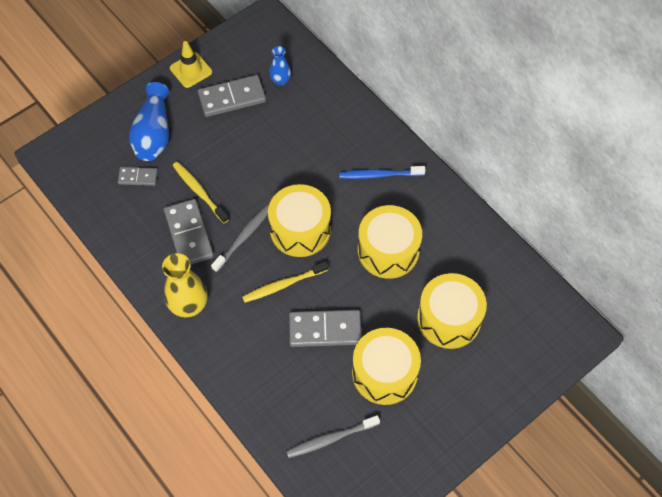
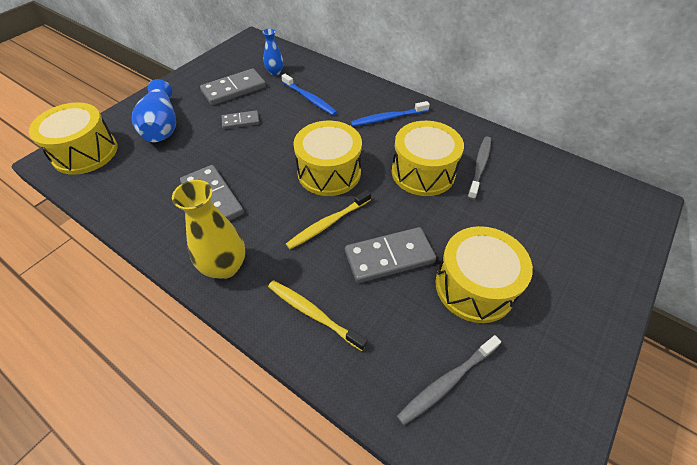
camera: 15 degrees left, 10 degrees down
grey domino [118,167,158,186] -> grey domino moved to [222,110,259,129]
yellow traffic cone [170,41,212,88] -> none
yellow toothbrush [173,162,229,223] -> yellow toothbrush moved to [268,280,367,351]
grey toothbrush [211,205,269,272] -> grey toothbrush moved to [468,136,491,200]
yellow drum [417,273,487,349] -> yellow drum moved to [29,102,118,175]
none -> blue toothbrush [281,74,337,115]

